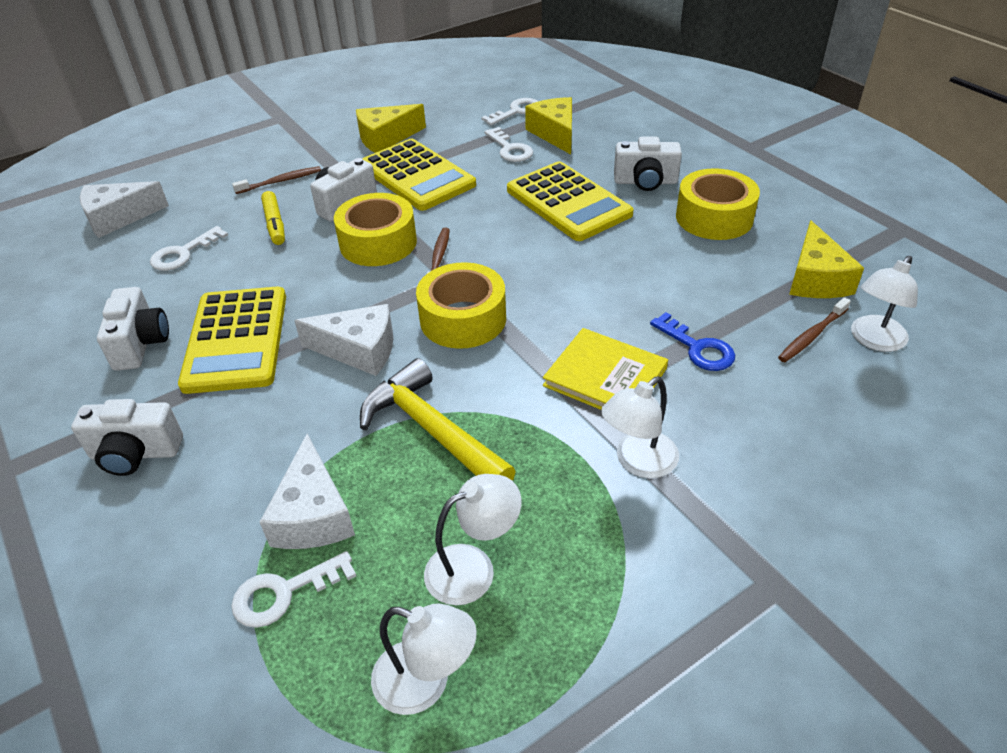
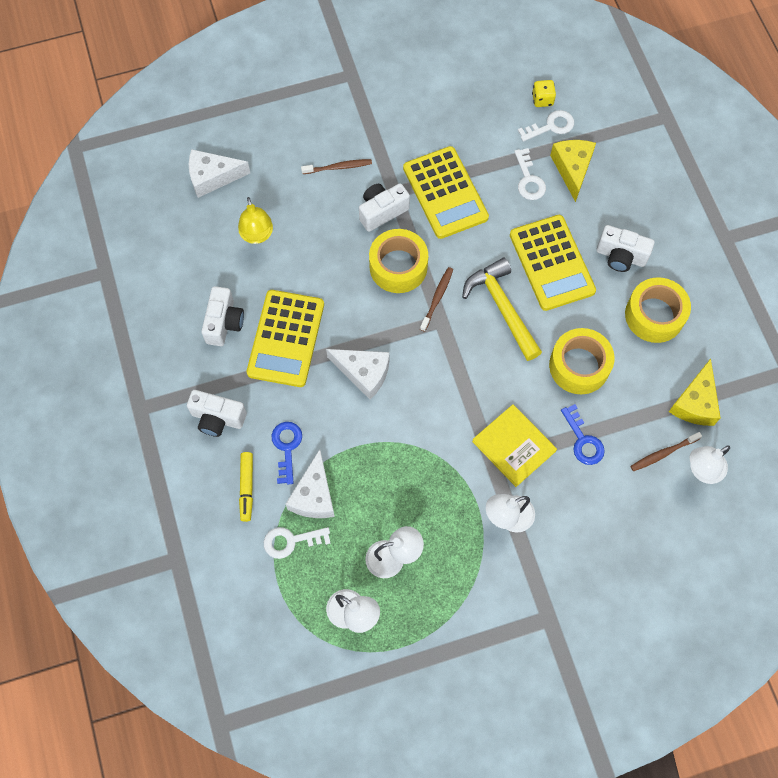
camera: 15 degrees right, 25 degrees up
white key [150,226,228,271] -> yellow lamp [238,197,273,244]
yellow marker [261,191,285,245] -> yellow marker moved to [239,452,253,522]
yellow cheese [356,104,426,153] -> none
yellow hammer [360,358,516,481] -> yellow hammer moved to [462,258,542,361]
yellow tape [416,262,506,349] -> yellow tape moved to [549,328,615,394]
none -> blue key [271,422,302,484]
none -> yellow dice [532,80,556,107]

